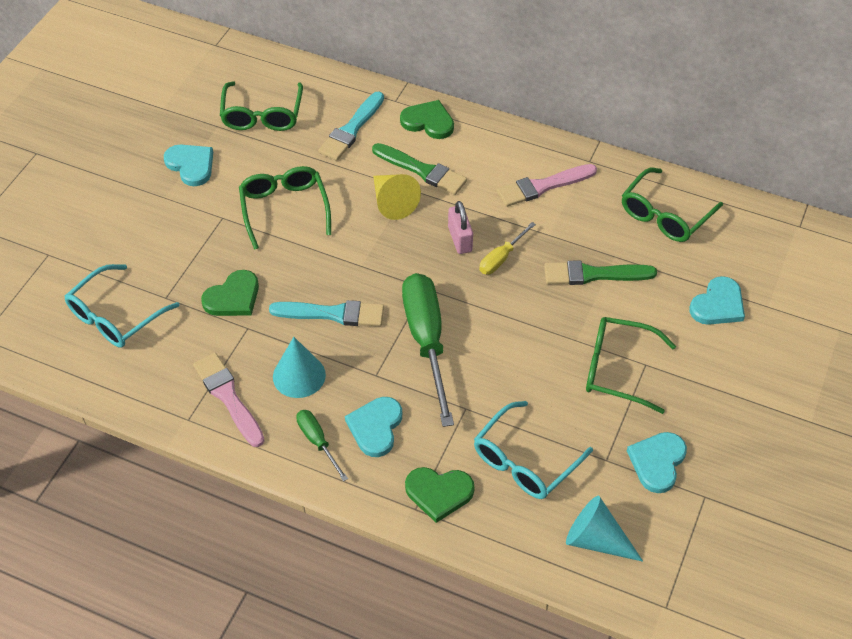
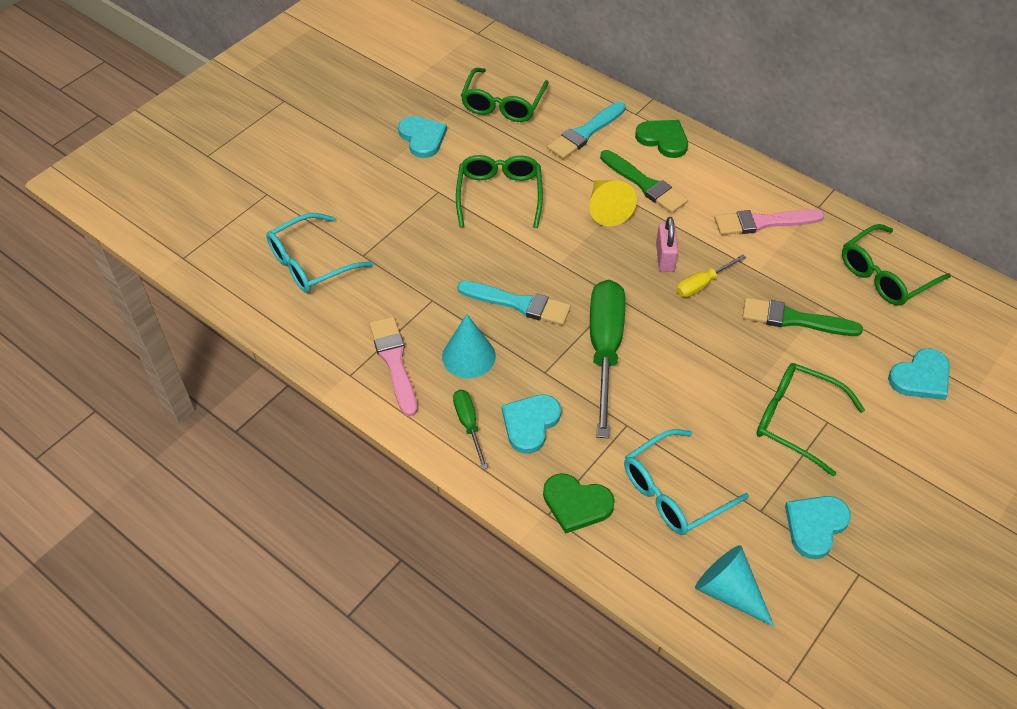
camera: 15 degrees right, 0 degrees up
green heart [201,270,259,316] -> none

